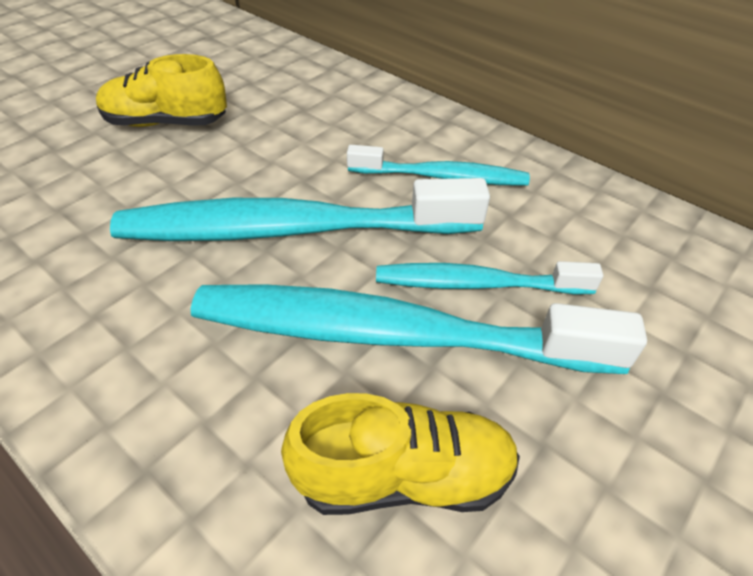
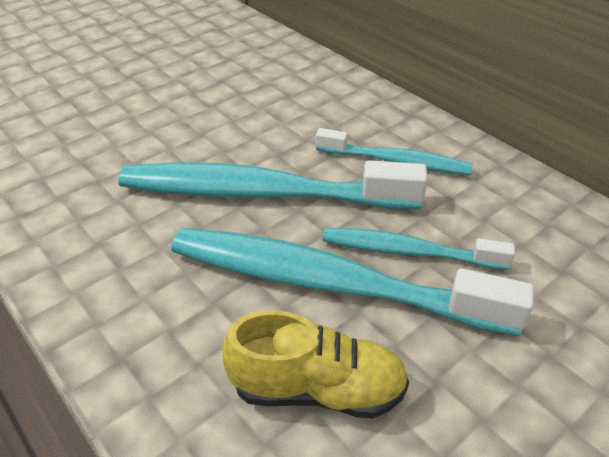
camera: 10 degrees right, 5 degrees down
yellow shoe [96,54,227,127] -> none

